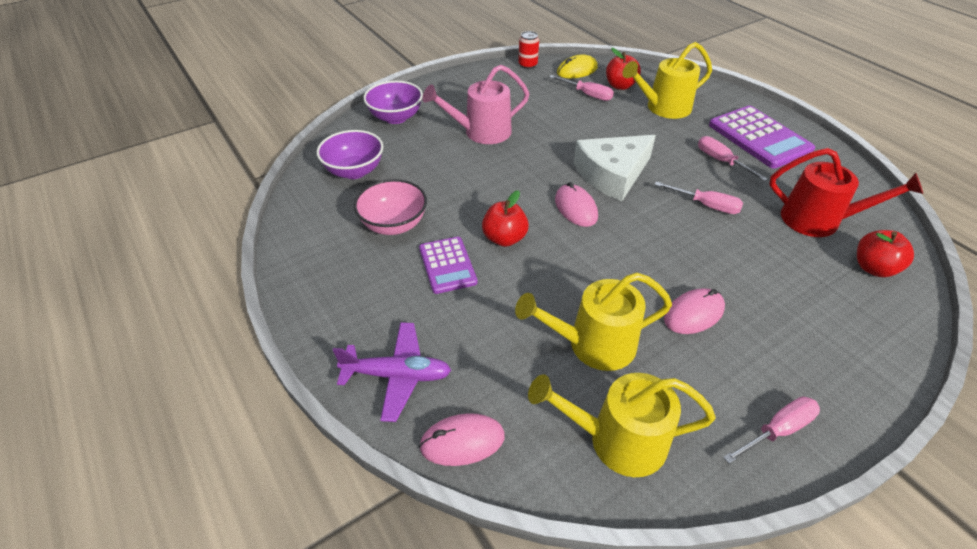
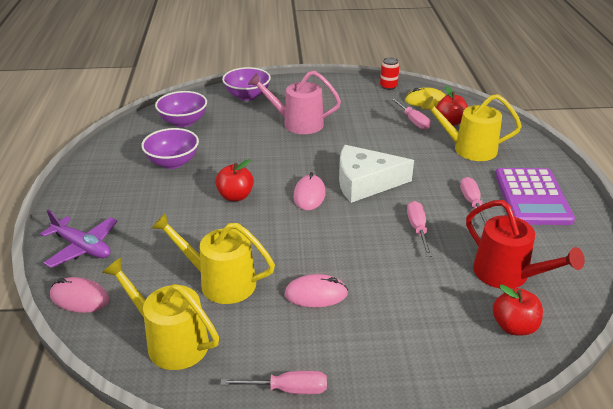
camera: 30 degrees right, 10 degrees down
pink bowl [354,179,427,235] -> purple bowl [141,128,199,169]
purple calculator [419,237,478,294] -> none
pink screwdriver [654,182,743,214] -> pink screwdriver turned 150 degrees counterclockwise [407,201,432,257]

